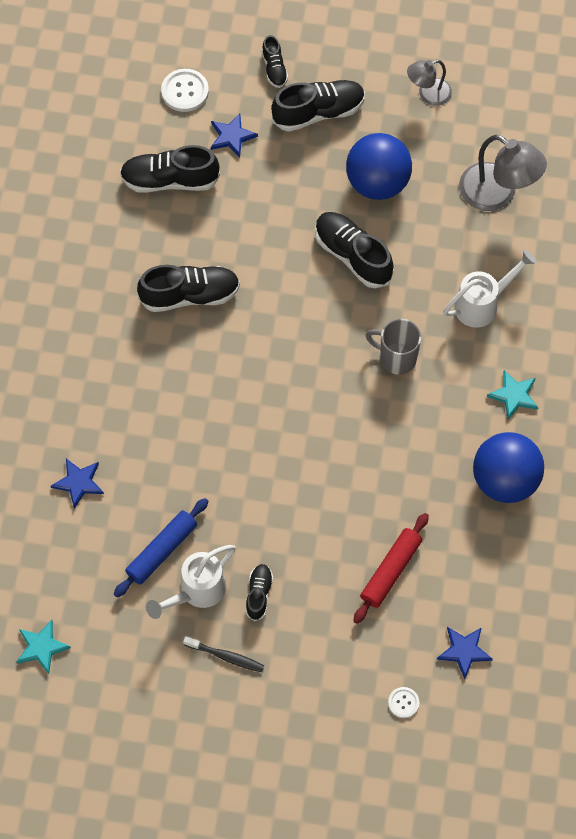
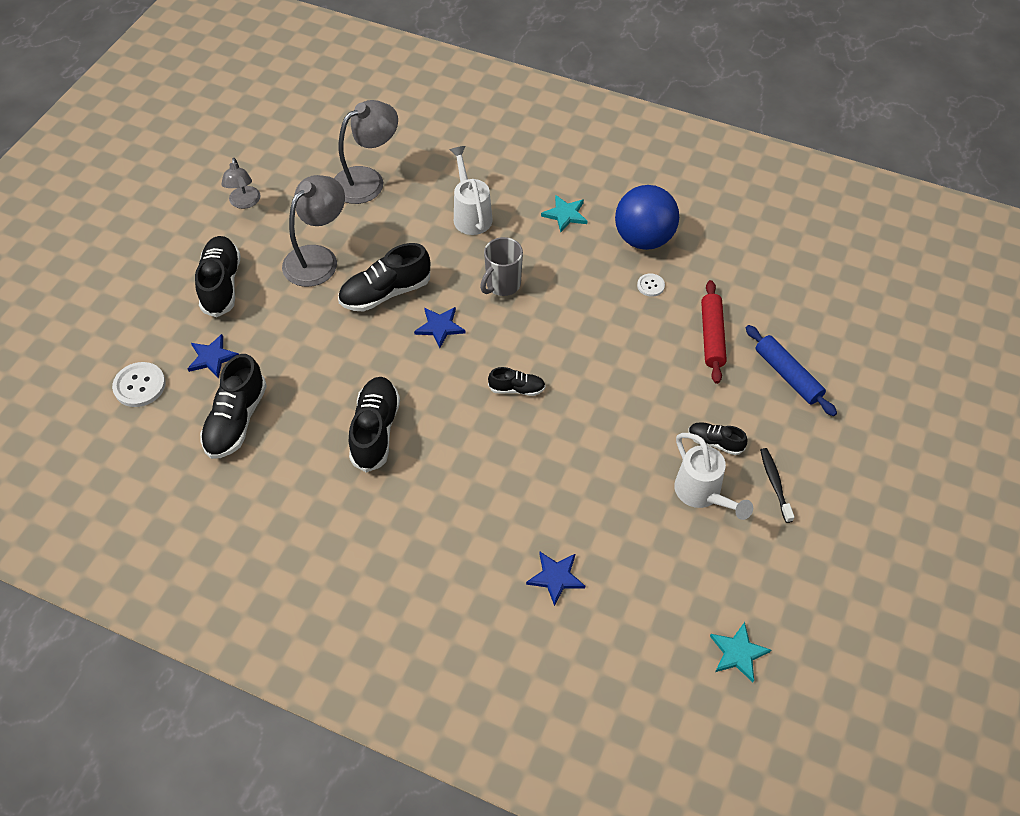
camera: 75 degrees left, 10 degrees down
blue rolling pin [114,498,208,597] -> blue rolling pin moved to [746,325,837,416]
black toothbrush [183,636,264,672] -> black toothbrush turned 45 degrees counterclockwise [760,448,794,523]
black shoe [262,35,288,88] -> black shoe moved to [488,367,546,396]
blue ball [346,133,412,200] -> grey lamp [282,175,345,287]
red rolling pin [353,513,429,624] -> red rolling pin turned 45 degrees clockwise [701,280,727,384]
white button [388,687,419,718] -> white button moved to [637,273,665,297]
blue star [437,627,493,679] -> blue star moved to [414,307,465,348]

